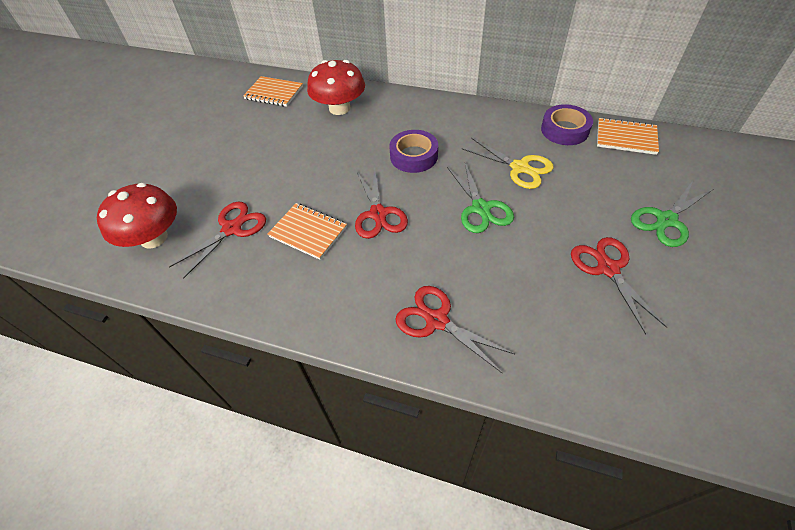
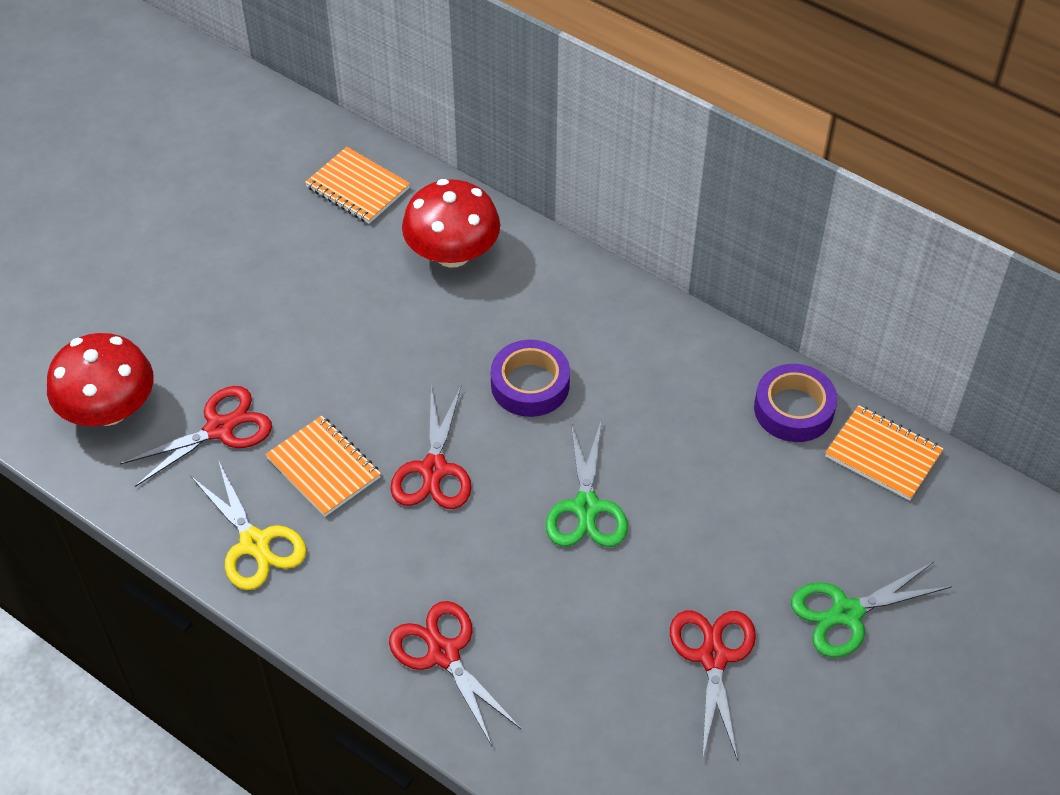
camera: 15 degrees right, 0 degrees up
yellow scissors [461,138,553,189] -> yellow scissors moved to [191,460,306,590]

